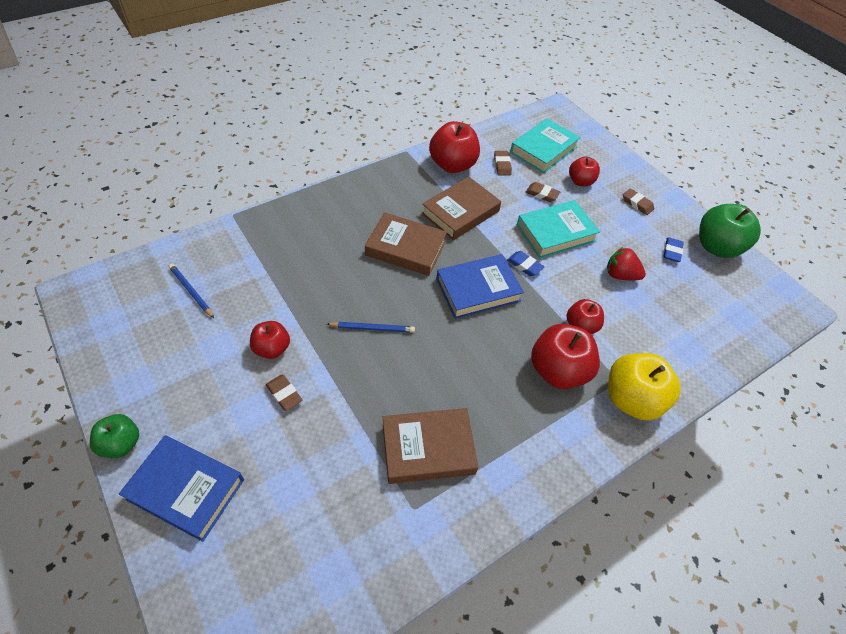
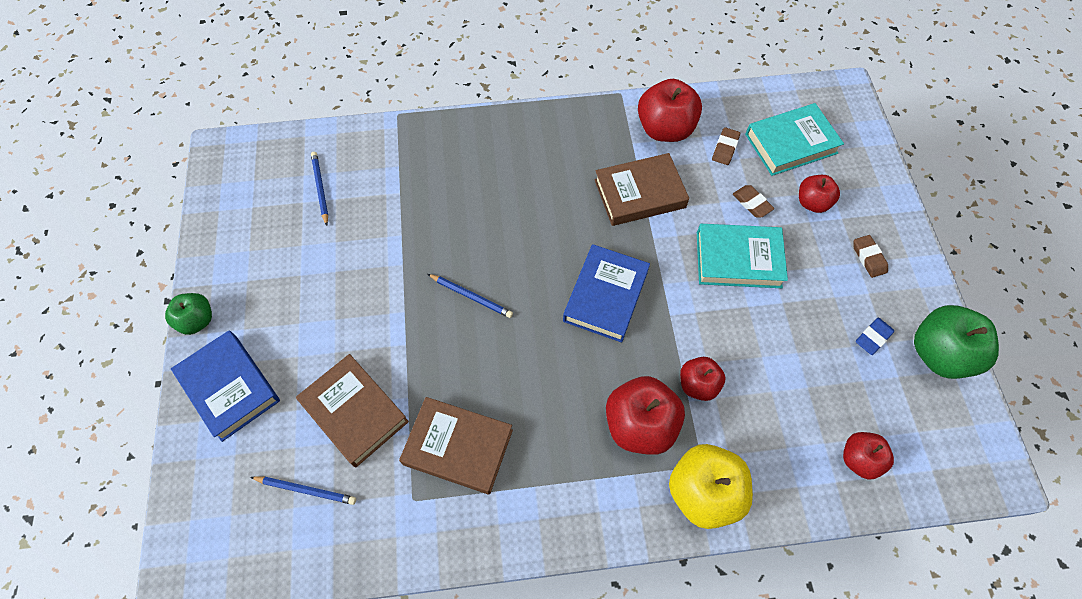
camera: 30 degrees right, 10 degrees up
red apple [250,321,290,359] -> red apple moved to [843,432,894,479]
brown eraser [266,375,302,411] -> none
brown book [365,212,447,276] -> brown book moved to [296,354,409,467]
blue book [436,254,524,319] -> blue book turned 75 degrees counterclockwise [563,244,650,343]
blue eraser [507,251,544,276] -> none
red strawberry [607,247,646,280] -> none
none -> blue pencil [250,477,356,505]

